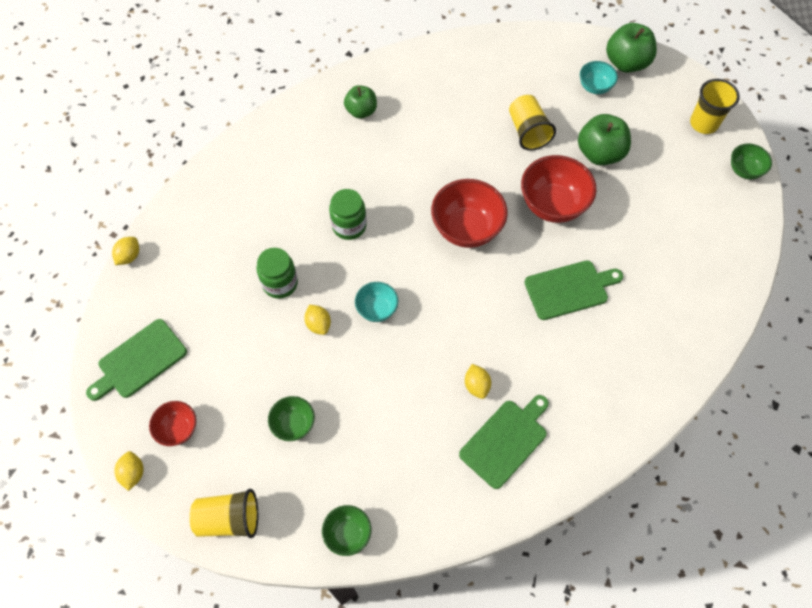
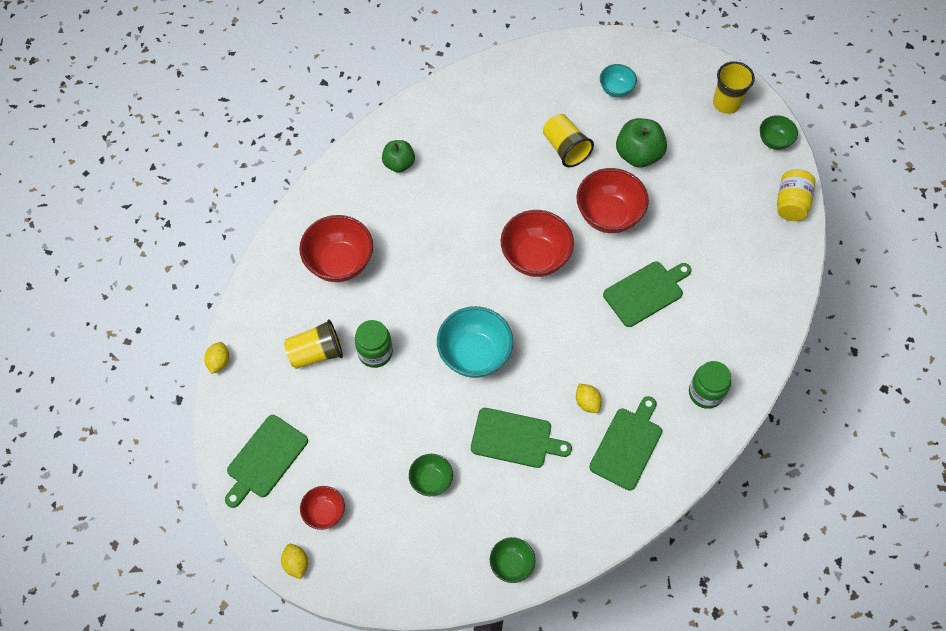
camera: 15 degrees left, 0 degrees up
yellow cup [189,489,258,538] -> yellow cup moved to [284,319,343,369]
yellow lemon [304,305,331,335] -> none
green jar [329,189,367,240] -> green jar moved to [689,361,731,409]
turquoise bowl [355,282,398,322] -> turquoise bowl [437,306,513,378], size x1.80
green apple [606,23,657,73] -> none
none -> red bowl [299,215,373,282]
none -> green cutting board [471,408,572,468]
none -> yellow jar [777,169,816,221]

